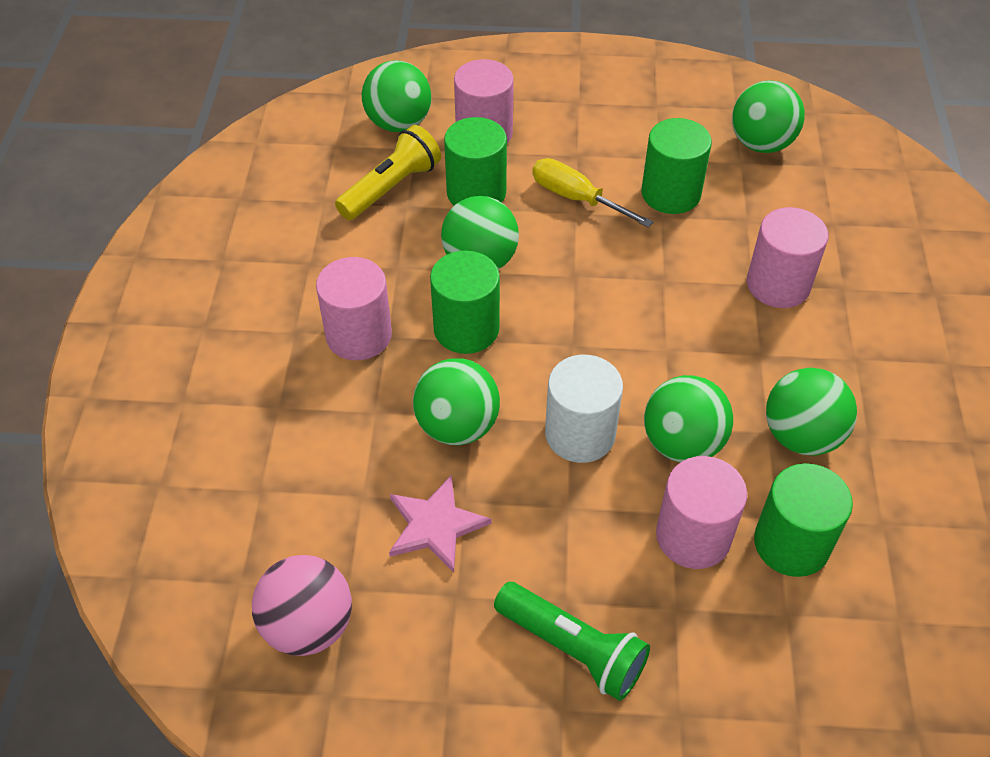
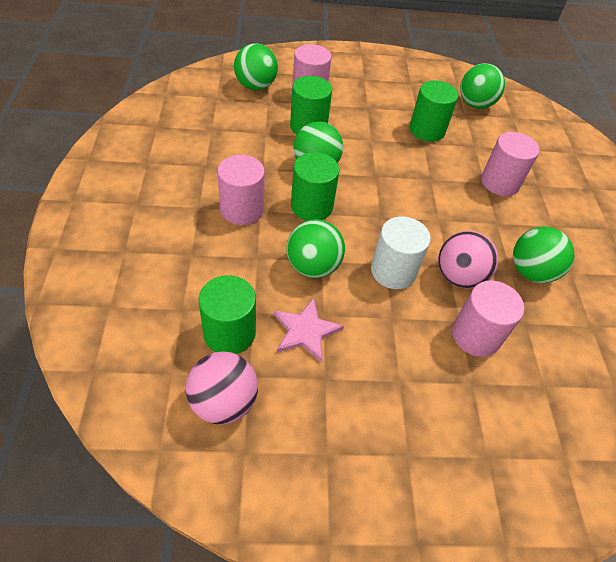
camera: 10 degrees left, 0 degrees up
yellow flashlight [335,125,441,220] -> none
green flashlight [494,582,650,701] -> none
yellow screwdriver [532,158,653,228] -> none
green ball [644,375,733,462] -> pink ball [438,231,498,288]
green cylinder [754,463,853,577] -> green cylinder moved to [199,275,256,354]

